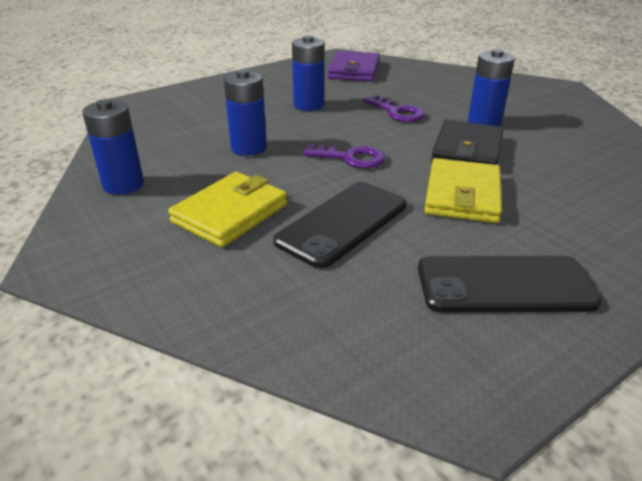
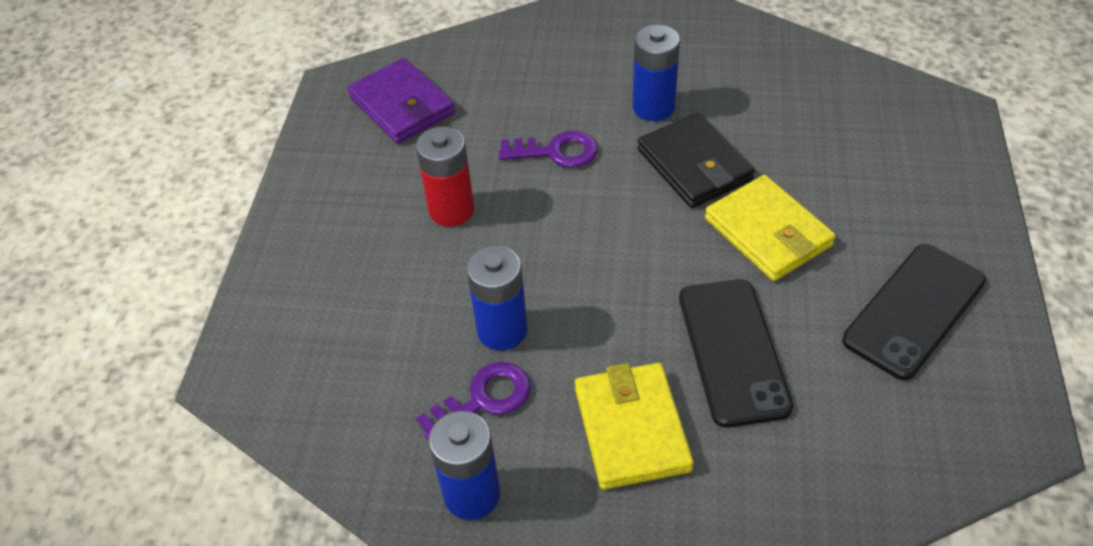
camera: 45 degrees left, 15 degrees up
blue battery [292,35,325,111] -> red battery [416,126,474,227]
purple key [302,144,386,169] -> purple key moved to [416,362,531,441]

